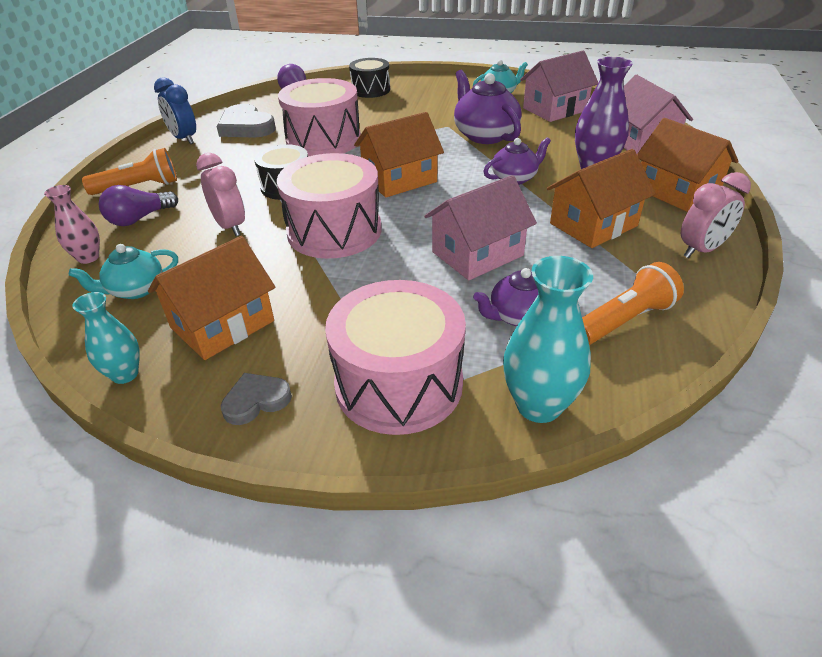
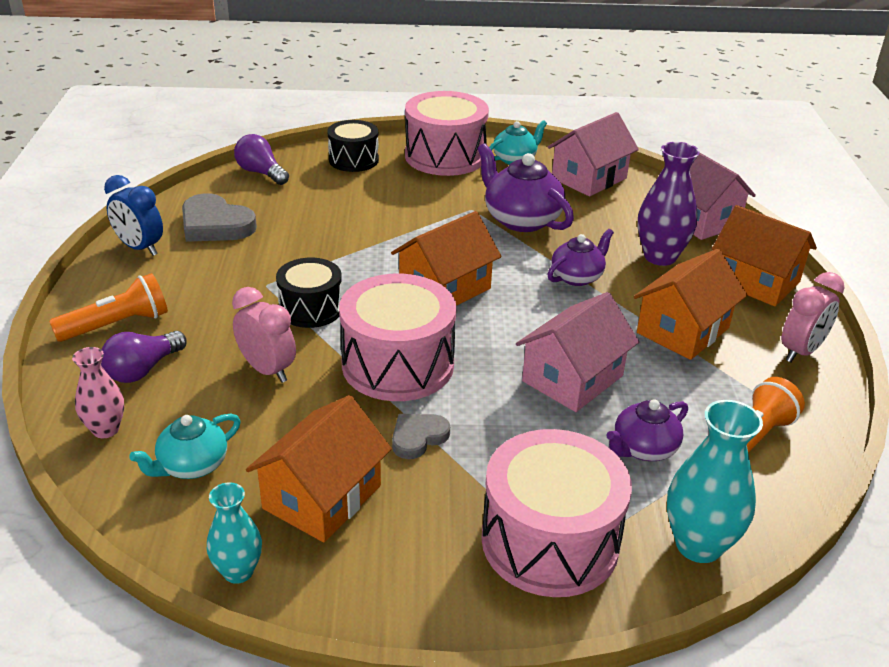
camera: 15 degrees left, 5 degrees down
grey heart [221,373,292,425] -> grey heart moved to [392,414,450,459]
pink drum [278,78,361,157] -> pink drum moved to [405,91,489,176]

